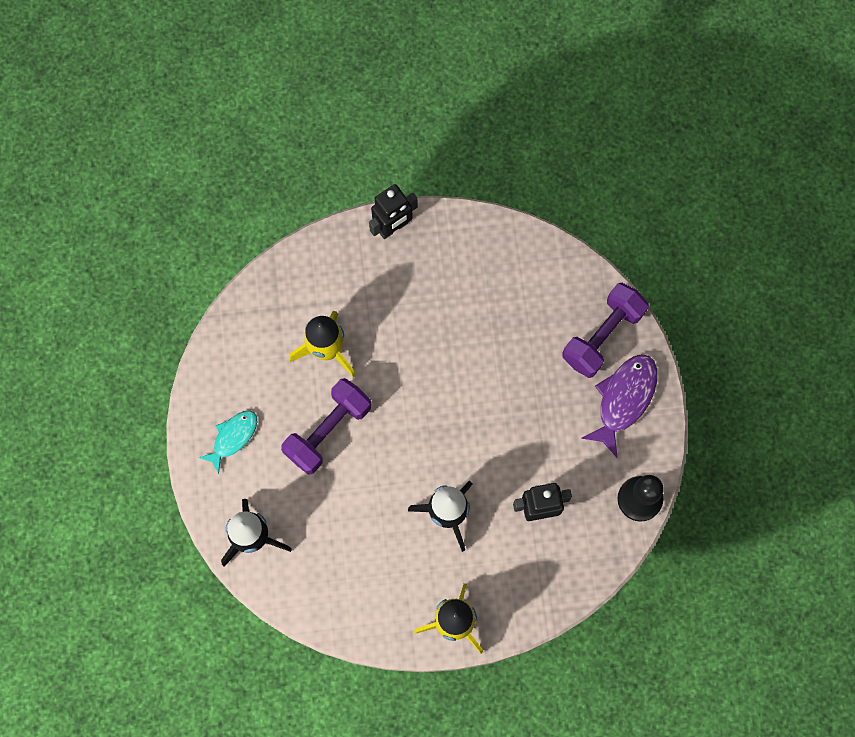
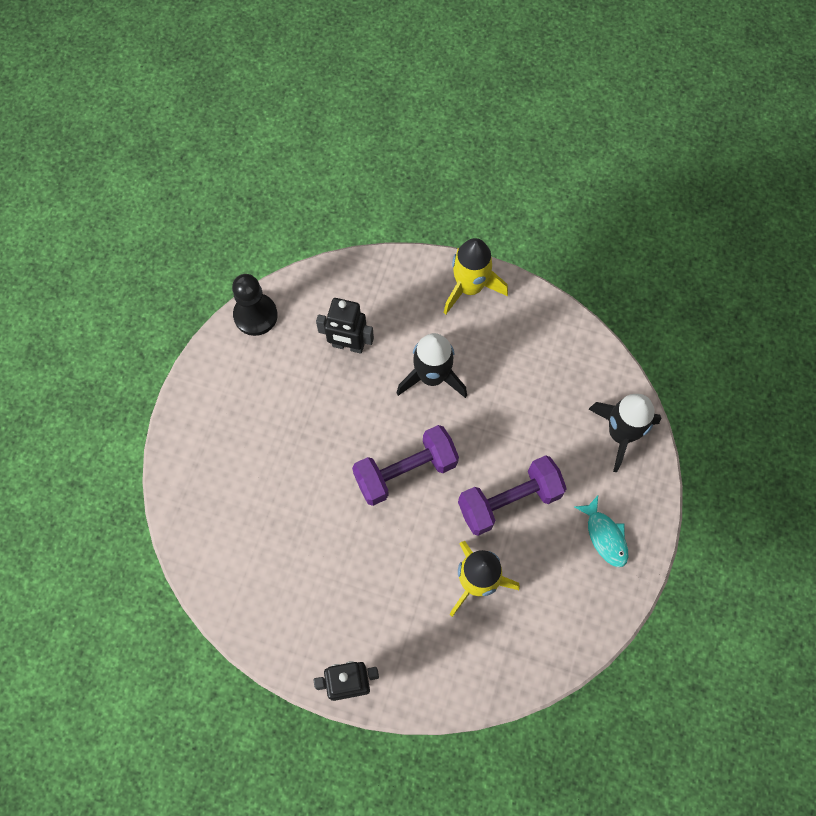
camera: 155 degrees left, 5 degrees down
turquoise fish [199,411,257,474] -> turquoise fish turned 90 degrees counterclockwise [575,496,628,567]
purple dumbbell [562,283,649,378] -> purple dumbbell moved to [352,425,459,506]
purple fish [581,354,658,458] -> none

